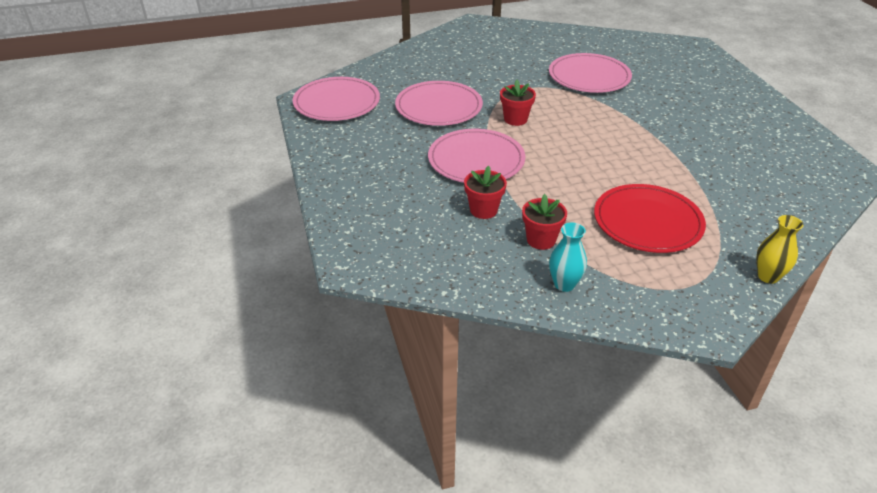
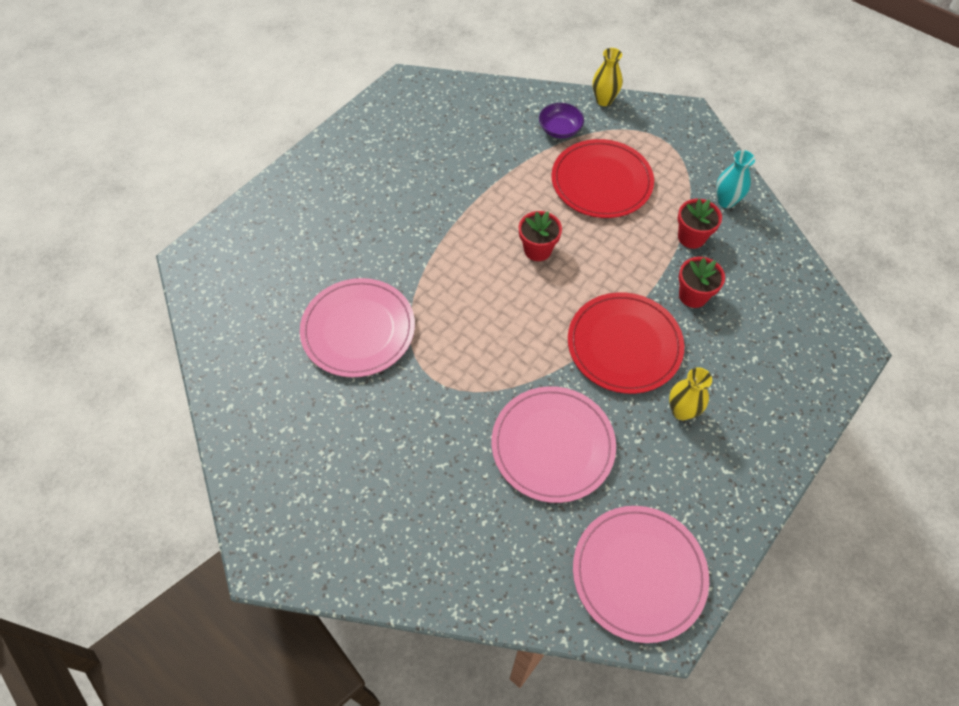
camera: 125 degrees left, 20 degrees up
pink plate [428,129,526,183] -> red plate [568,292,684,394]
red flower pot [500,80,536,126] -> red flower pot moved to [519,211,562,261]
none -> purple bowl [539,103,584,138]
none -> yellow vase [669,367,712,420]

